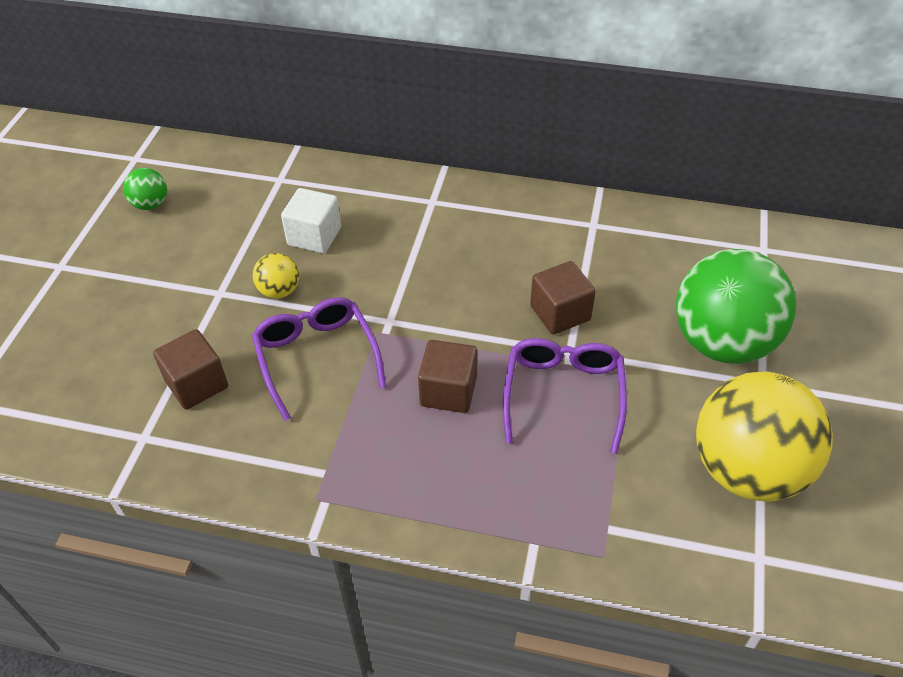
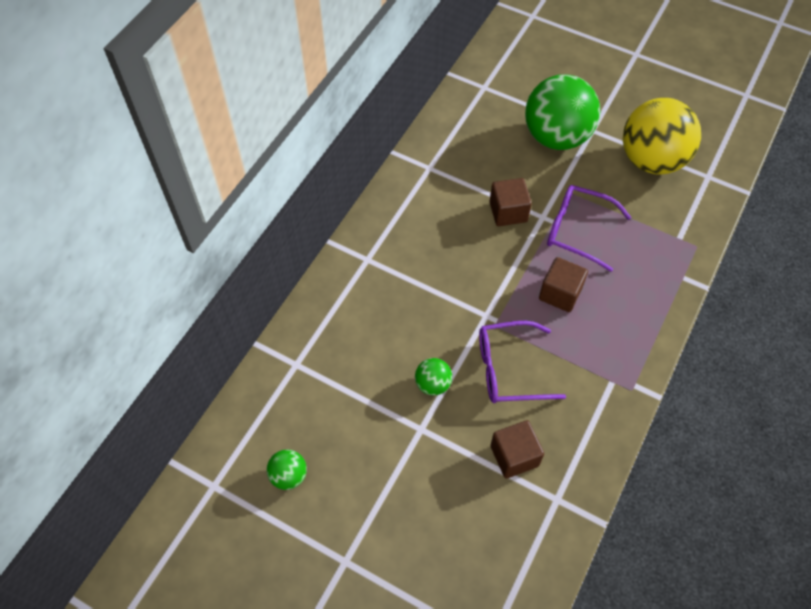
camera: 75 degrees left, 10 degrees up
yellow ball [253,253,299,299] -> green ball [415,358,452,396]
white cube [281,188,341,253] -> none

